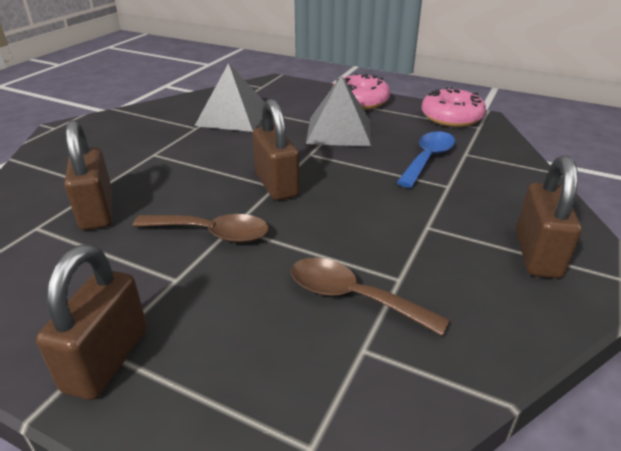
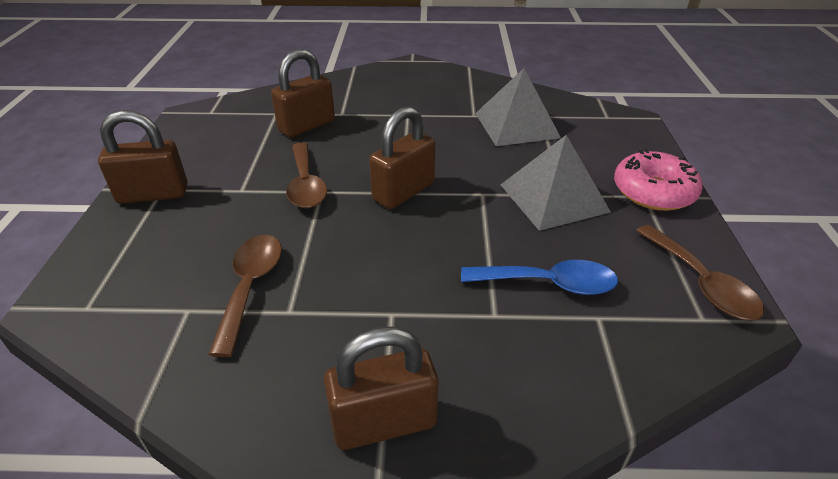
camera: 65 degrees right, 5 degrees up
pink donut [421,87,486,127] -> brown spoon [636,225,765,320]

